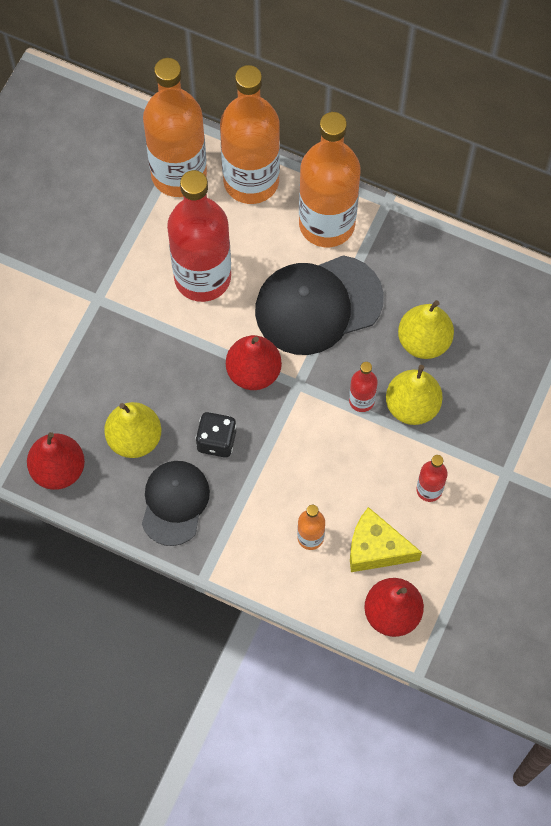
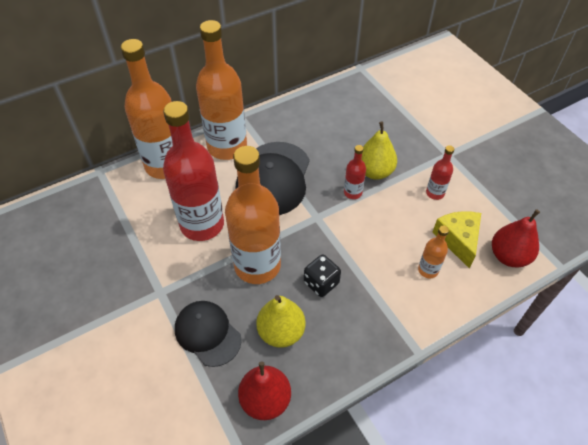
camera: 55 degrees left, 15 degrees down
black cap [142,461,210,546] -> black cap moved to [175,301,242,367]
orange bottle [143,58,207,197] -> orange bottle moved to [225,146,281,284]
red pear [226,335,282,390] -> none
yellow cheese [350,507,422,572] -> yellow cheese turned 120 degrees clockwise [432,211,481,268]
yellow pear [398,300,454,359] -> none

